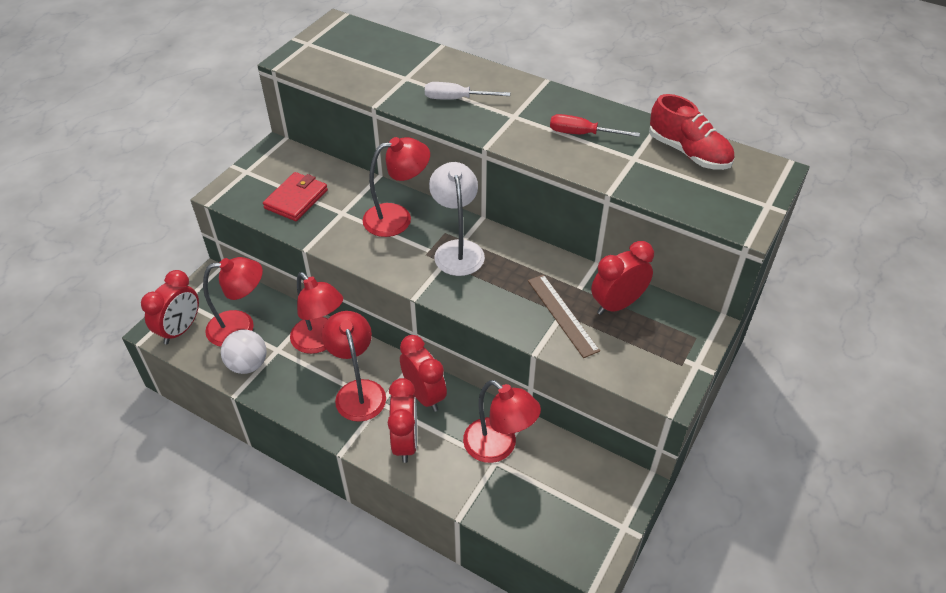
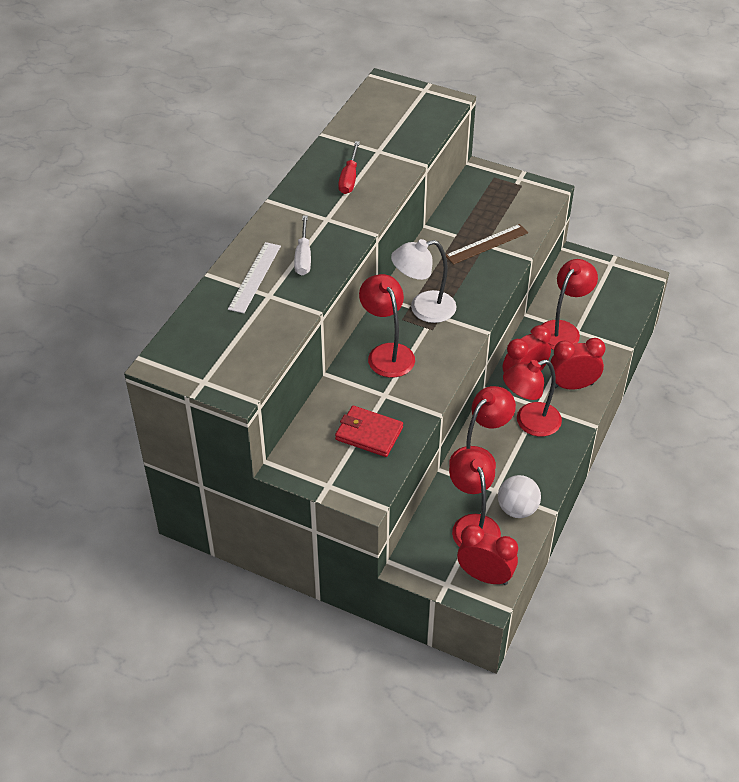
camera: 95 degrees left, 0 degrees up
red clock [591,241,654,315] -> none
red shoe [649,94,734,170] -> none
none -> white ruler [228,242,281,313]

